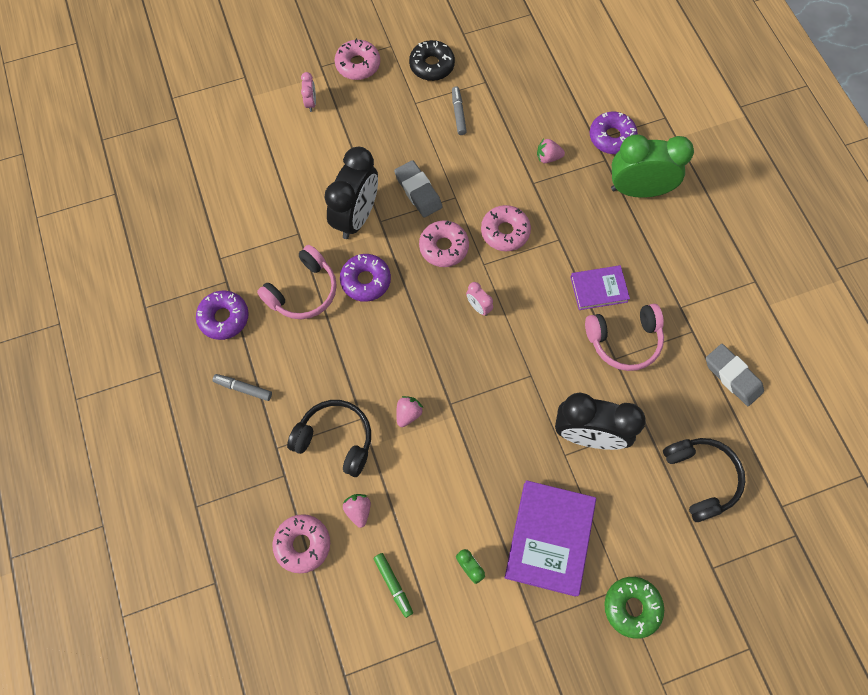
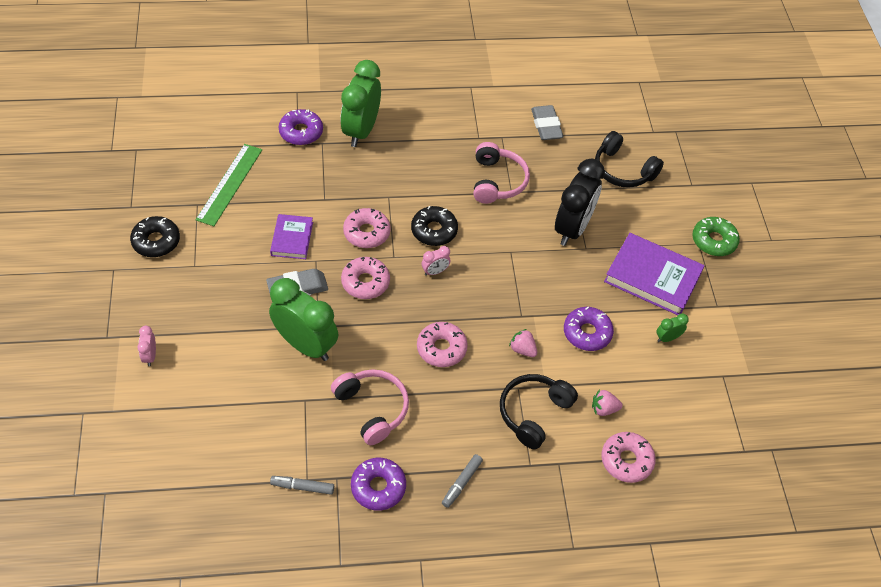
camera: 80 degrees left, 15 degrees down
pink clock [301,72,316,112] -> pink clock turned 105 degrees counterclockwise [137,326,156,366]
black clock [324,147,378,239] -> green clock [269,278,338,361]
pink donut [335,38,380,80] -> pink donut moved to [417,322,468,367]
purple donut [340,254,391,302] -> purple donut moved to [564,307,614,351]
green marker [373,553,413,618] -> none
grey marker [452,86,467,135] -> grey marker moved to [270,476,334,495]
pink strawberry [537,139,565,163] -> none
purple book [570,265,630,310] -> purple book moved to [270,214,313,259]
black headphones [663,438,745,522] -> black headphones turned 135 degrees counterclockwise [595,131,664,188]
grey eraser [706,344,764,406] -> grey eraser turned 75 degrees counterclockwise [531,105,564,140]
none -> green ruler [196,144,262,226]
none -> black donut [411,206,458,246]

